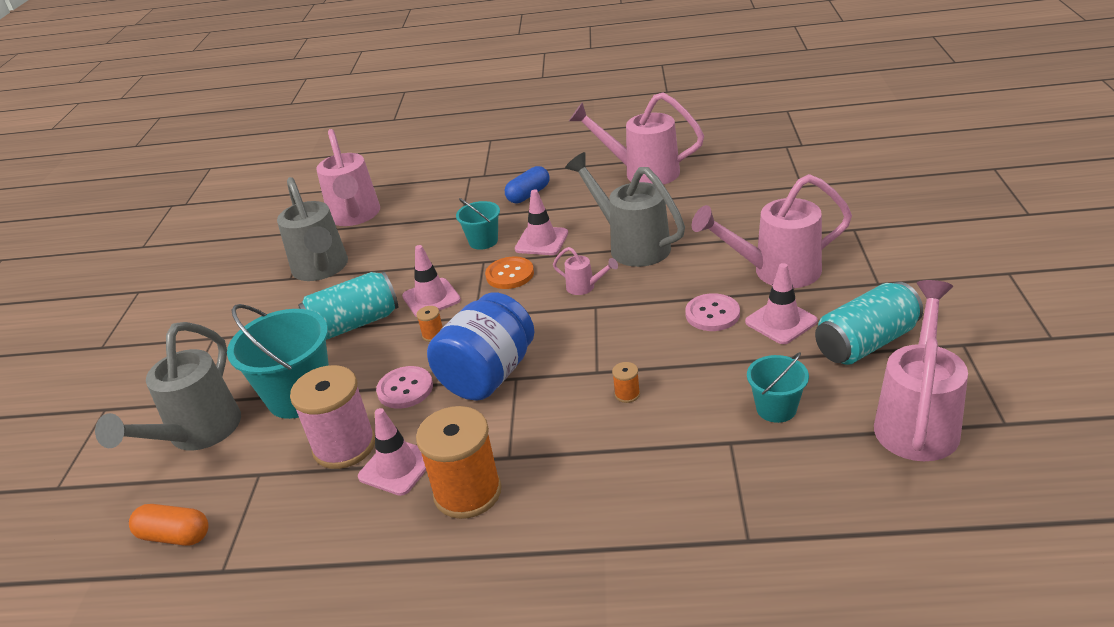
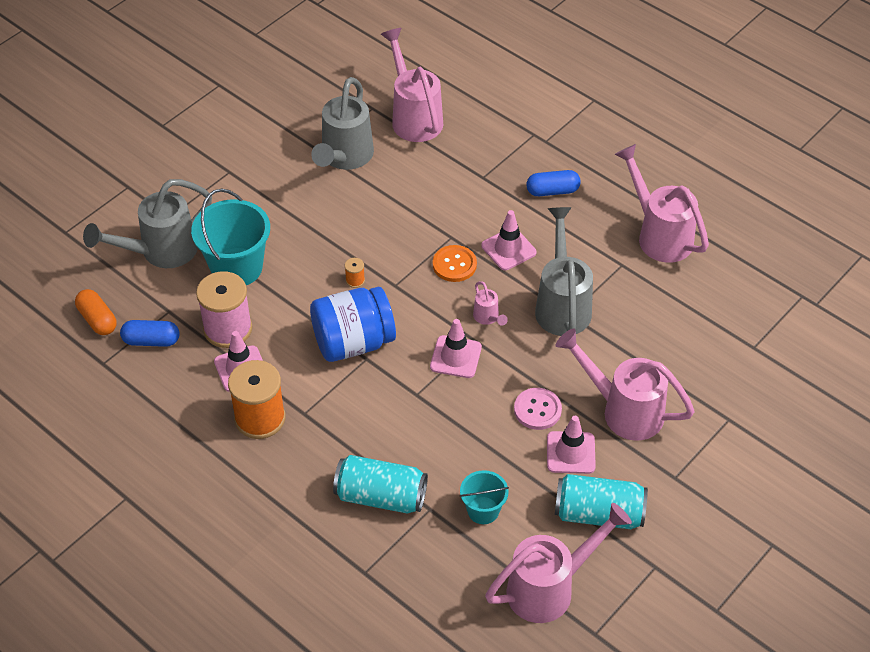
camera: 35 degrees right, 15 degrees up
turquoise can [298,272,398,340] -> turquoise can moved to [333,455,428,514]
pink watering can [316,129,380,226] -> pink watering can turned 135 degrees clockwise [381,28,443,142]
pink button [376,366,433,409] -> none
pink traffic cone [402,245,461,317] -> pink traffic cone moved to [430,319,482,378]
turquoise bucket [456,198,500,250] -> none
orange spool [612,362,640,403] -> none
none -> blue capsule [120,320,179,347]

